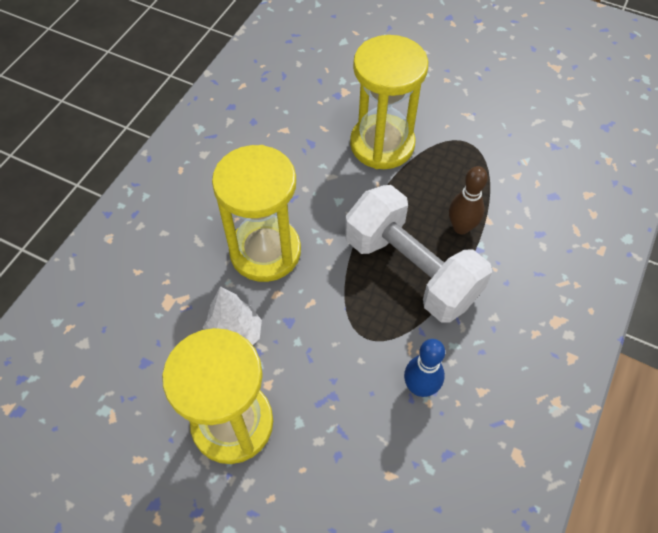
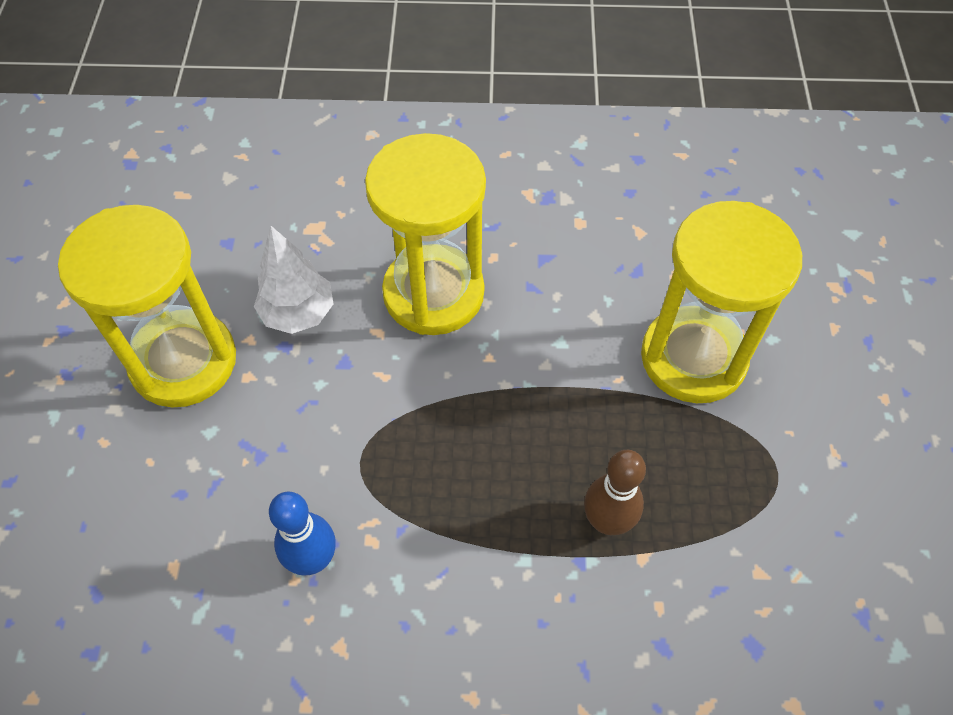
camera: 65 degrees right, 0 degrees up
white dumbbell [345,185,492,322] -> none

